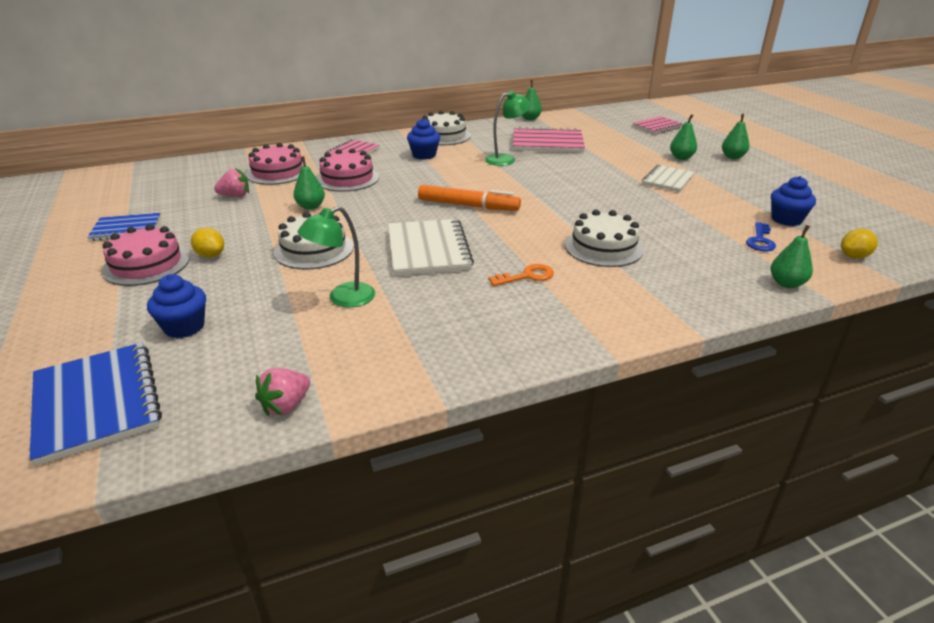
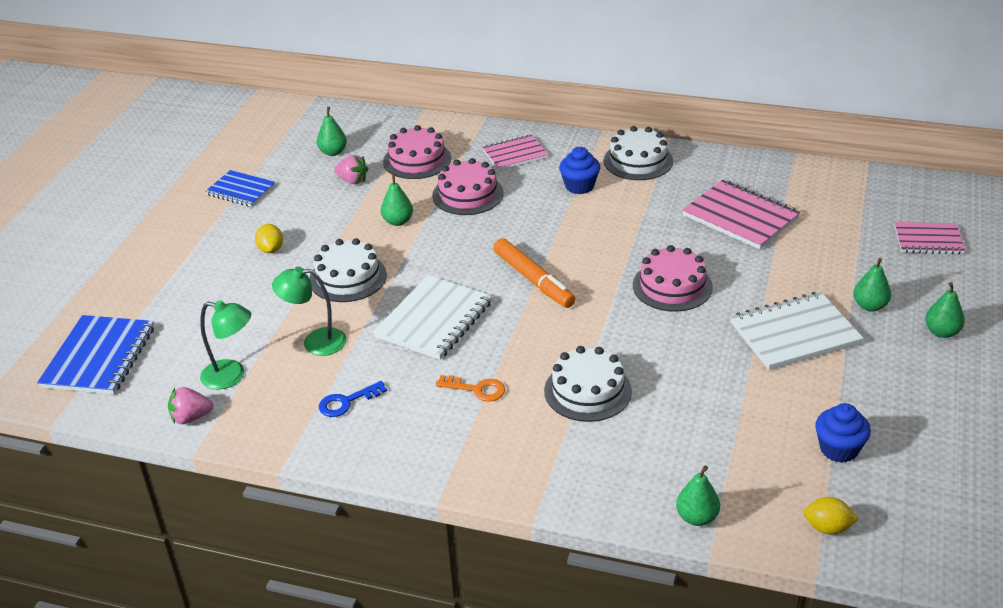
camera: 40 degrees right, 5 degrees up
pink cake [102,224,190,286] -> pink cake moved to [633,245,713,312]
blue cupcake [147,274,206,338] -> none
green lamp [485,91,531,166] -> green lamp moved to [200,300,251,389]
green pear [522,80,542,120] -> green pear moved to [317,107,347,156]
white notebook [642,165,695,192] -> white notebook [730,292,863,370], size x1.58
blue key [746,222,776,252] -> blue key moved to [319,381,387,417]

